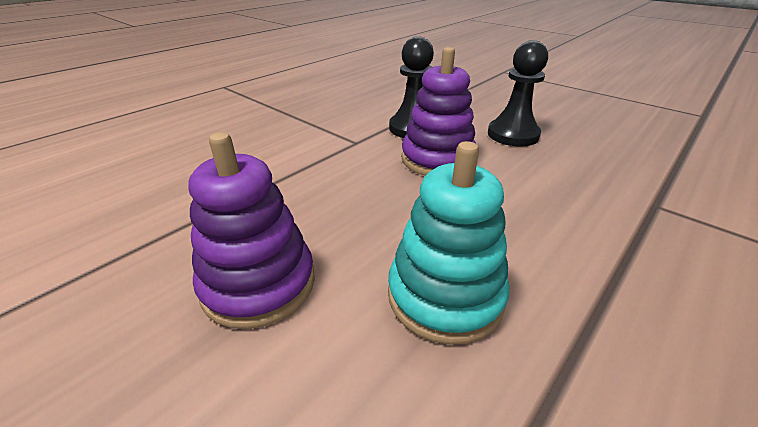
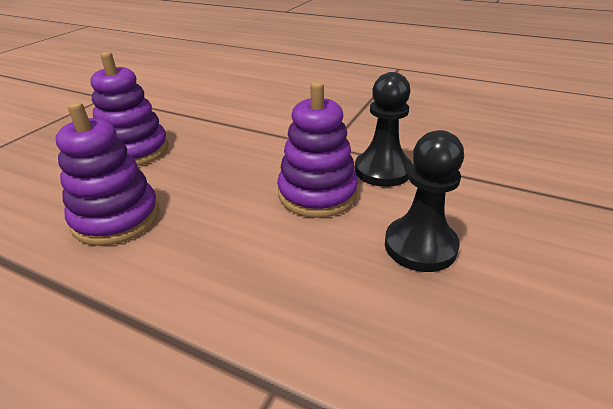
camera: 75 degrees right, 0 degrees up
turquoise stacking toy [388,141,509,345] -> purple stacking toy [56,102,159,246]

